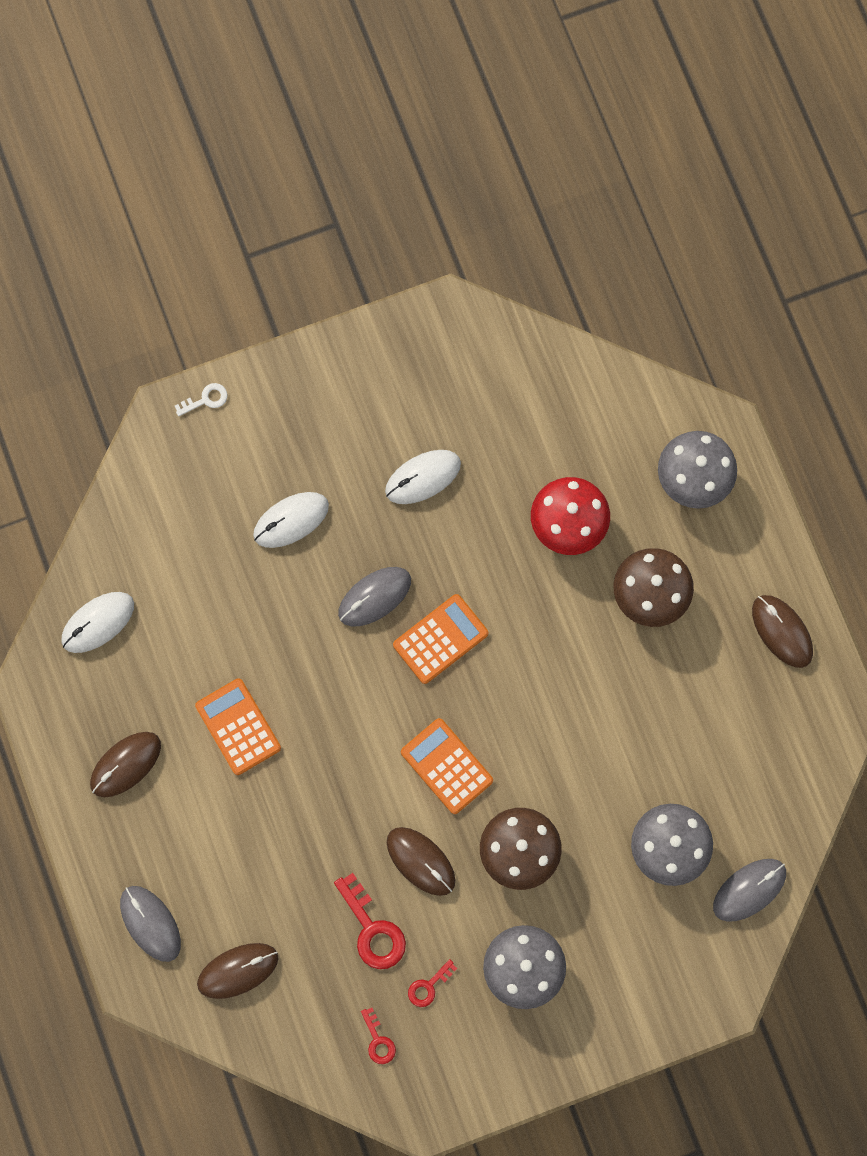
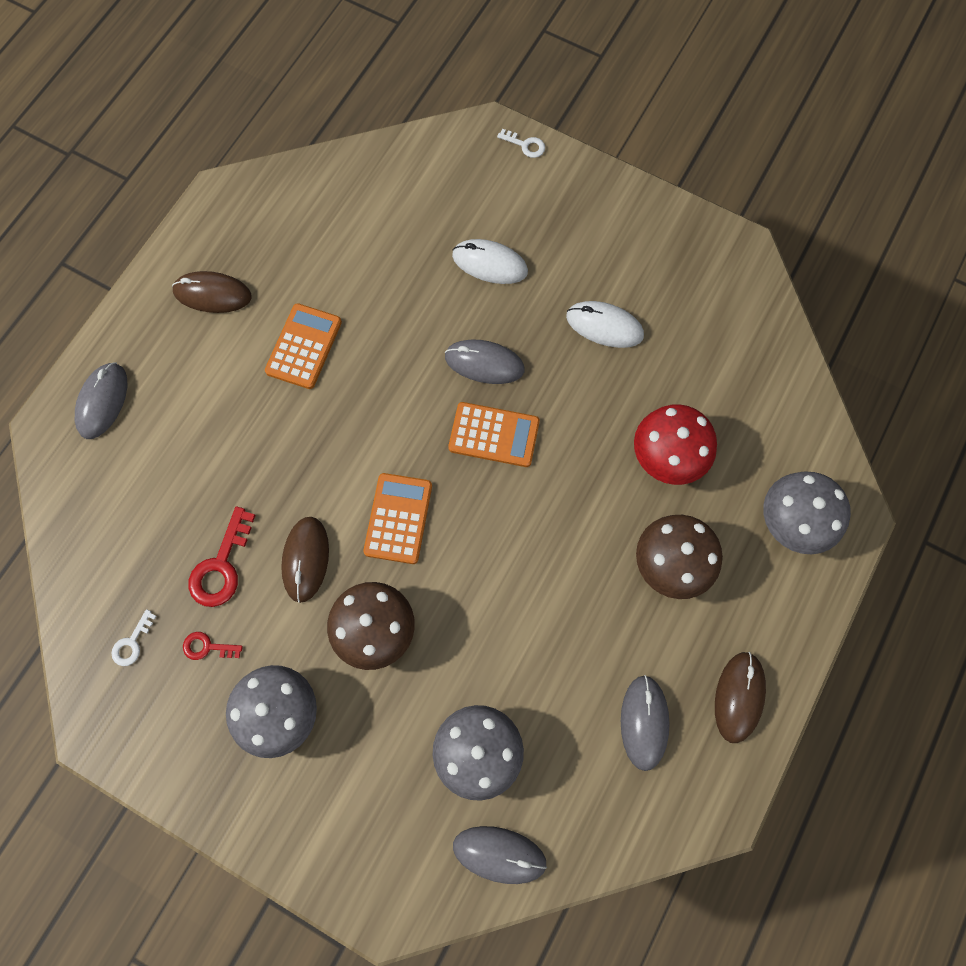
camera: 50 degrees right, 5 degrees down
white mouse [61,592,134,653] -> none
brown mouse [197,943,279,999] -> none
red key [361,1008,396,1064] -> white key [111,609,156,666]
none -> grey mouse [621,675,670,771]

